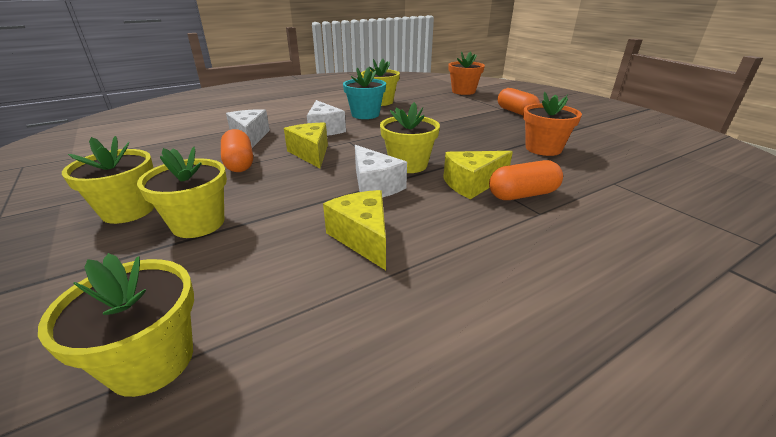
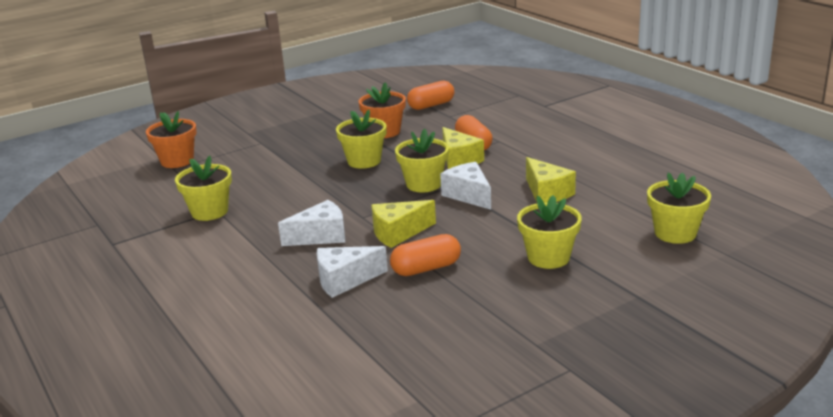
camera: 90 degrees left, 5 degrees down
yellow flower pot [62,136,154,224] -> yellow flower pot moved to [336,110,387,169]
yellow cheese [323,190,386,270] -> yellow cheese turned 90 degrees counterclockwise [526,157,576,203]
turquoise flower pot [343,67,386,119] -> none
white cheese [355,145,407,198] -> white cheese turned 90 degrees counterclockwise [440,162,491,210]
orange capsule [498,88,540,115] -> orange capsule moved to [407,81,454,110]

